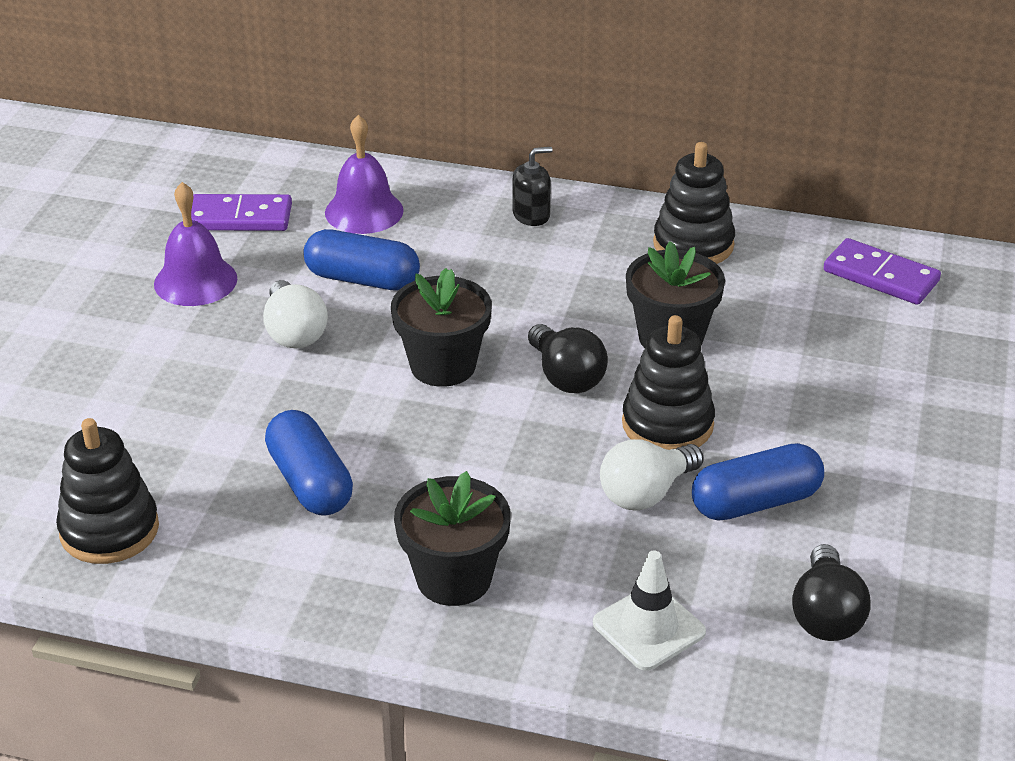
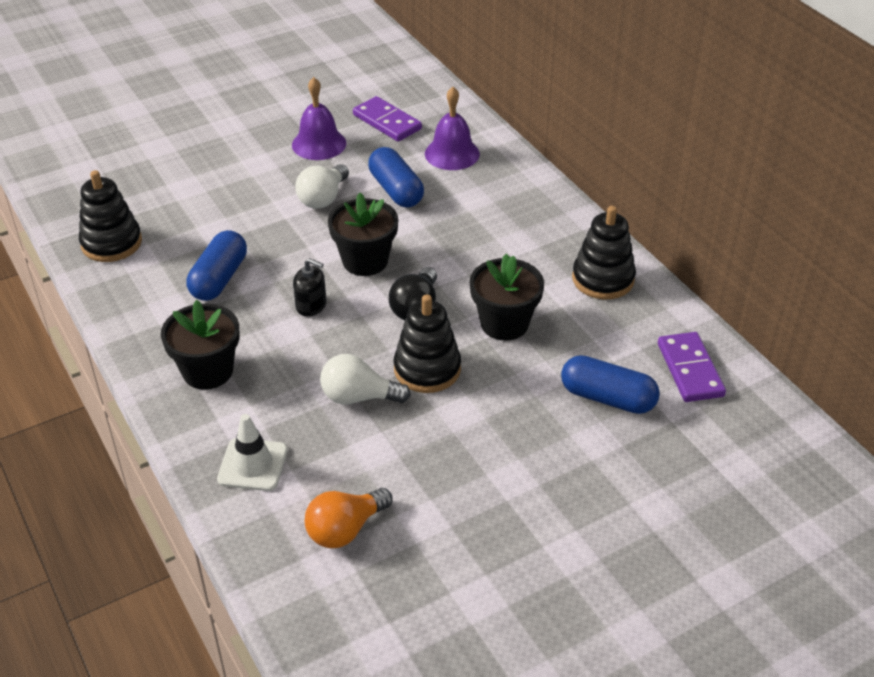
camera: 45 degrees right, 5 degrees up
black soap dispenser [512,147,553,226] -> black soap dispenser moved to [293,258,326,317]
blue capsule [692,443,824,521] -> blue capsule moved to [561,355,660,414]
black light bulb [792,544,871,641] -> orange light bulb [305,488,393,548]

